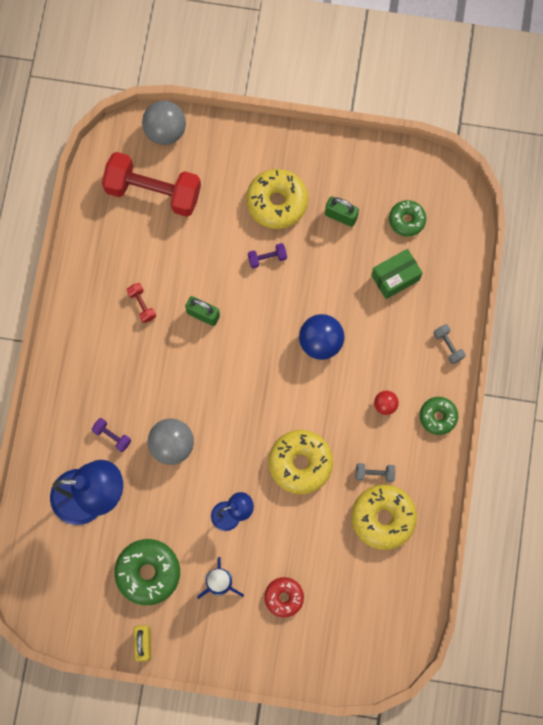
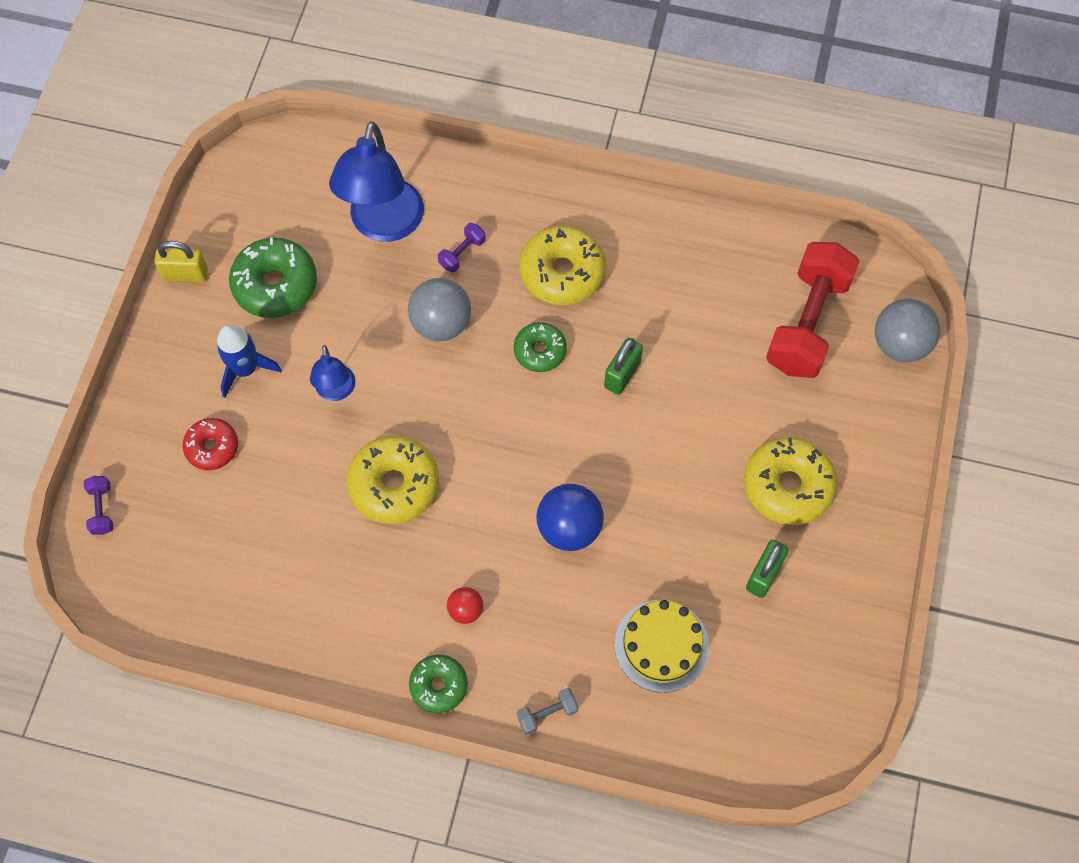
camera: 95 degrees right, 10 degrees down
red dumbbell [127,283,156,323] -> none
purple dumbbell [248,243,287,268] -> purple dumbbell moved to [84,476,113,535]
yellow donut [352,484,417,550] -> yellow donut moved to [519,225,606,305]
grey dumbbell [356,463,395,482] -> none
green box [371,249,423,299] -> yellow cake [615,600,709,693]
green donut [389,200,426,237] -> green donut moved to [514,322,567,372]

